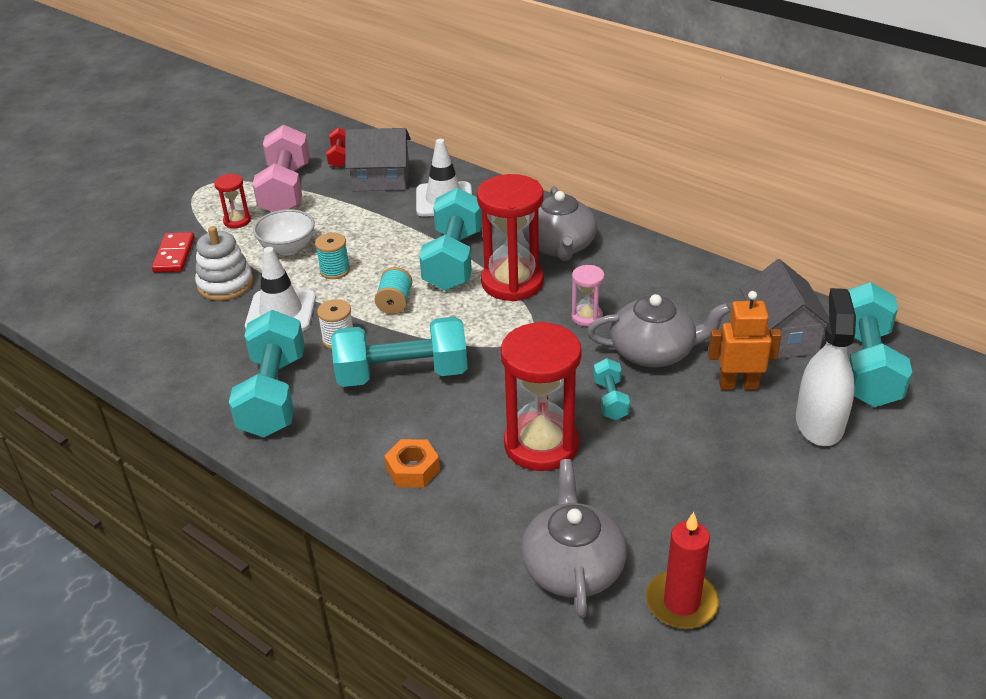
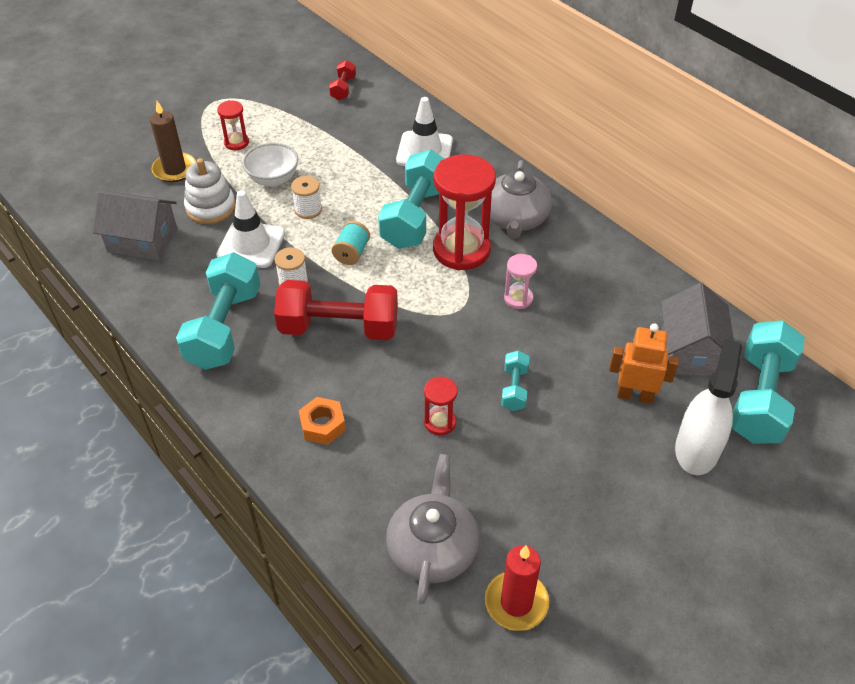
camera: 10 degrees right, 10 degrees up
red domino [152,232,195,272] -> brown candle [150,101,196,182]
pink dumbbell [253,125,310,212] -> none
turquoise spool [315,233,350,279] -> white spool [291,176,322,219]
turquoise dumbbell [331,317,468,387] -> red dumbbell [274,280,398,340]
grey house [345,128,411,191] -> grey house moved to [93,191,177,261]
red hourglass [501,322,582,471] -> red hourglass [424,377,458,435], size x0.48
grey teapot [587,294,731,367] -> none

